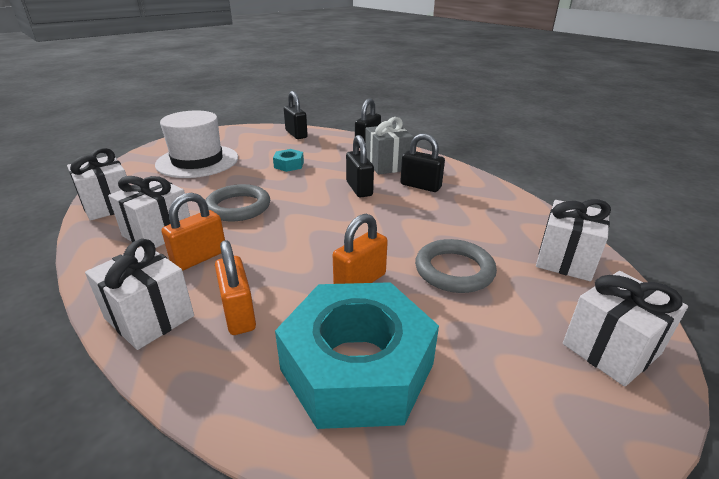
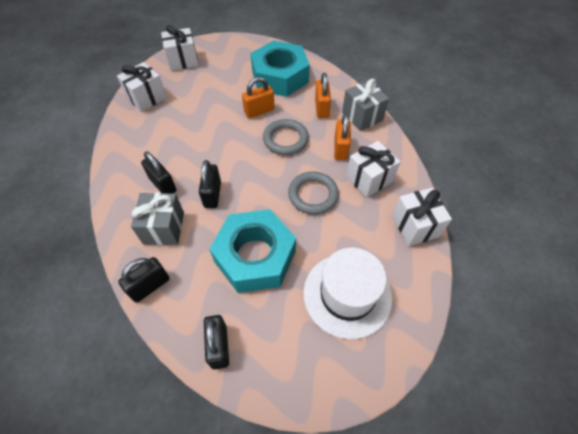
camera: 160 degrees left, 25 degrees up
white gift [85,239,194,350] -> grey gift [342,79,389,131]
orange padlock [162,193,225,271] -> orange padlock turned 60 degrees counterclockwise [334,113,351,160]
turquoise nut [273,149,304,172] -> turquoise nut [209,209,296,293], size x2.49
grey ring [415,239,497,293] -> grey ring moved to [263,119,309,155]

